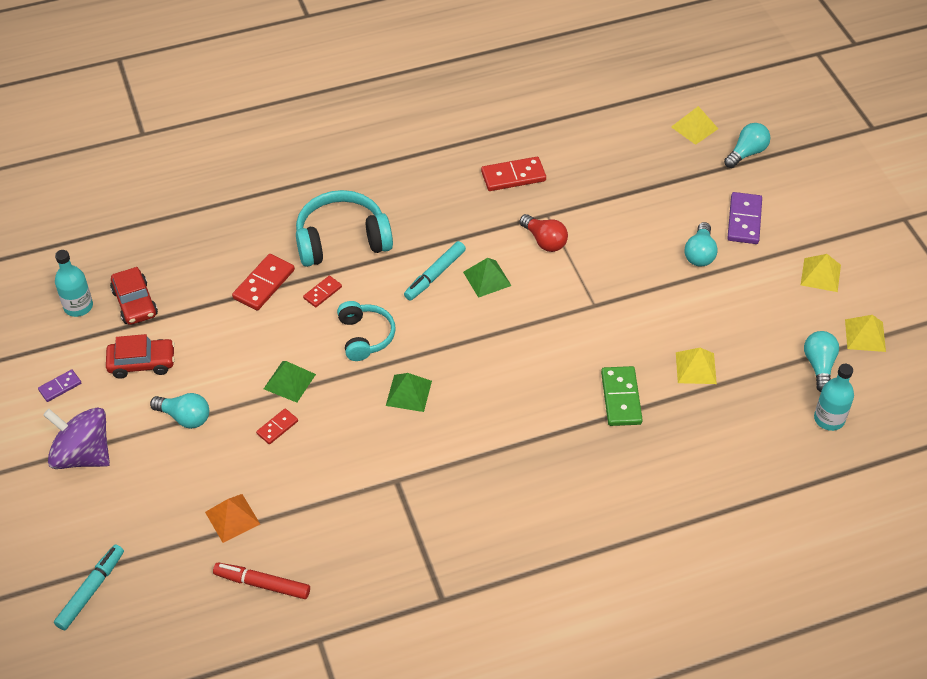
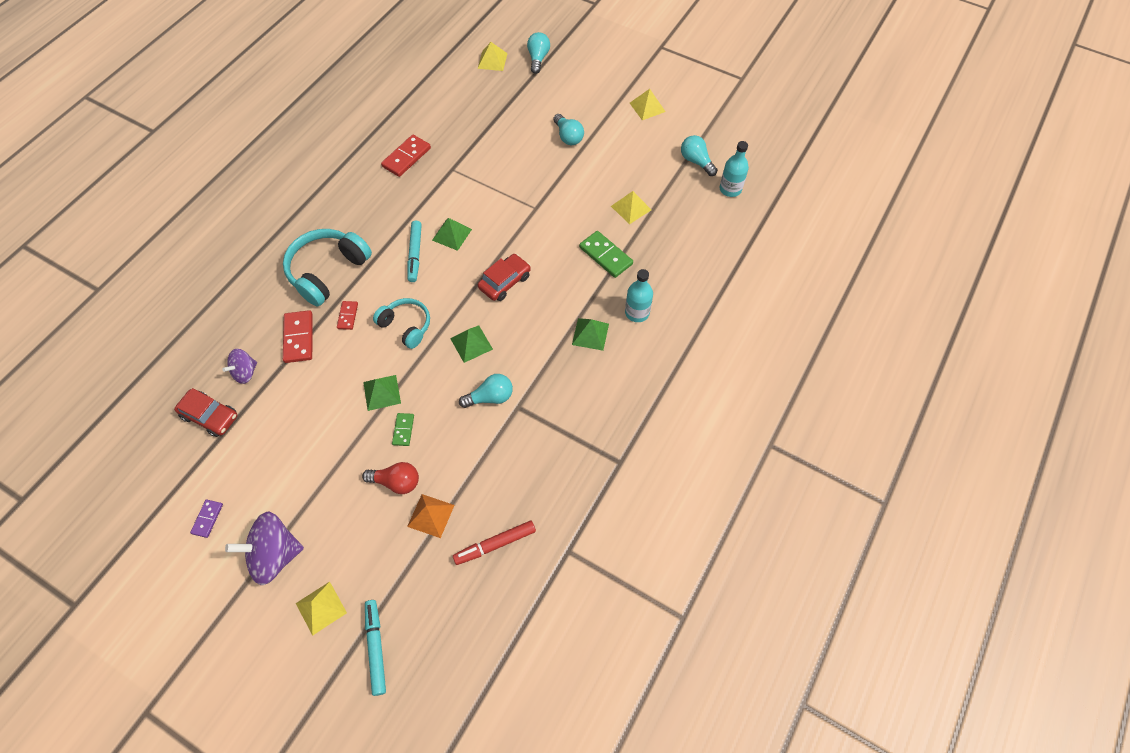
camera: 40 degrees left, 10 degrees up
turquoise bottle [55,250,93,317] -> turquoise bottle moved to [625,269,653,322]
red car [106,334,175,379] -> red car moved to [478,254,531,301]
turquoise light bulb [150,393,209,429] -> turquoise light bulb moved to [459,374,513,408]
red domino [256,409,298,444] -> green domino [392,413,414,446]
red light bulb [519,214,568,252] -> red light bulb moved to [362,462,419,494]
purple domino [727,192,762,244] -> none
yellow pyramid [845,315,886,352] -> yellow pyramid moved to [296,582,347,636]
none -> purple spinning top [223,349,257,384]
none -> green pyramid [572,318,609,351]

